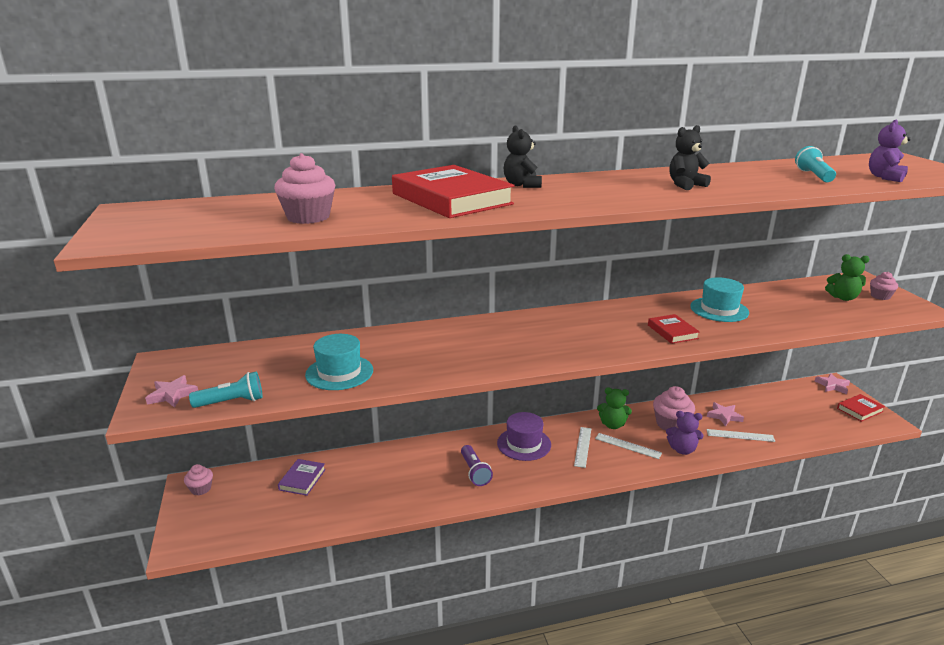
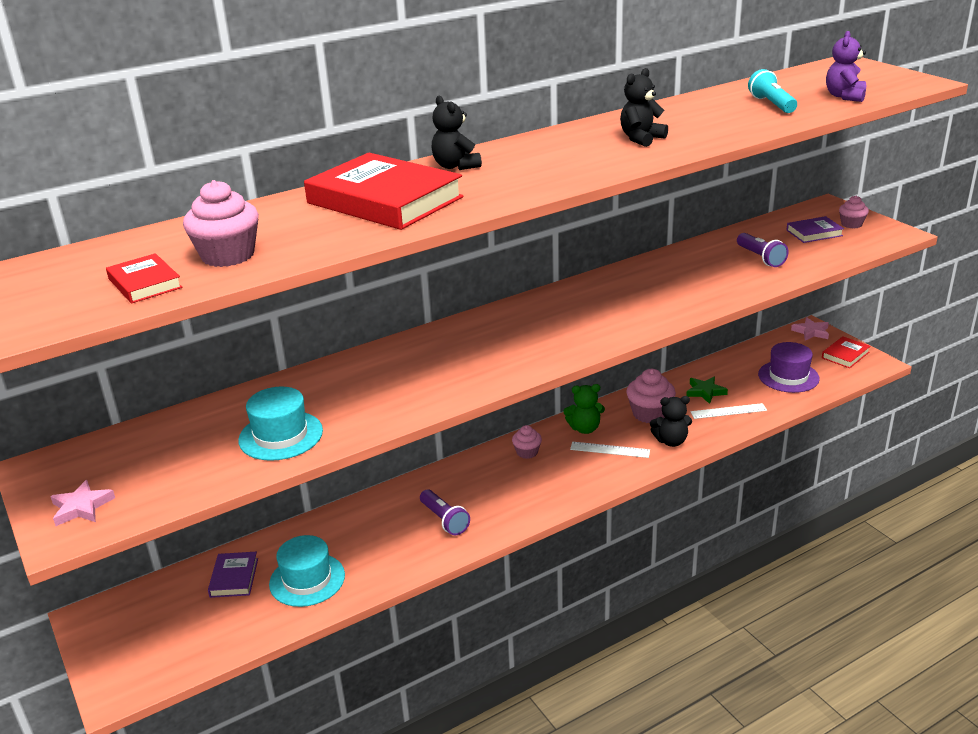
camera: 15 degrees left, 5 degrees up
pink cupcake [184,464,213,495] -> pink cupcake moved to [512,425,542,459]
turquoise flashlight [189,372,263,408] -> none
purple hat [497,412,551,461] -> purple hat moved to [758,342,820,393]
white ruler [574,427,591,468] -> none
red book [648,314,700,344] -> red book moved to [106,253,182,303]
purple teddy bear [666,411,703,455] -> black teddy bear [650,396,692,447]
turquoise hat [690,277,749,322] -> turquoise hat moved to [269,535,345,607]
pink star [707,402,744,427] -> green star [686,377,728,404]
green teddy bear [825,254,869,301] -> purple book [787,216,844,243]
none -> purple flashlight [737,233,789,267]

